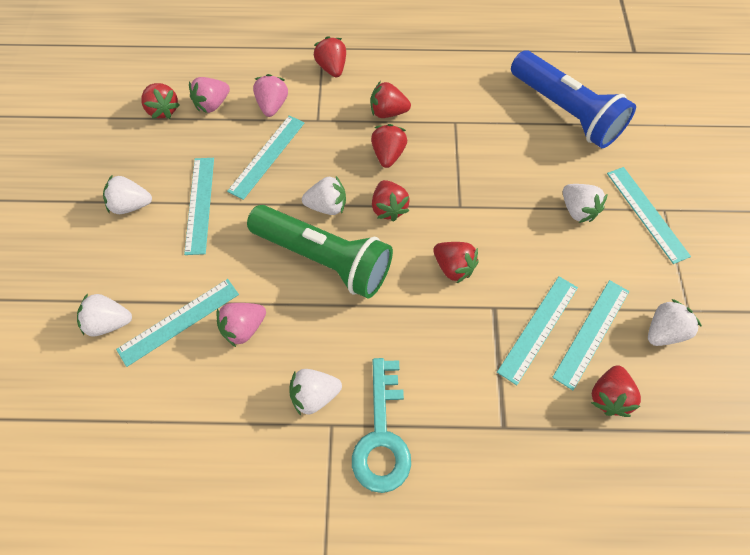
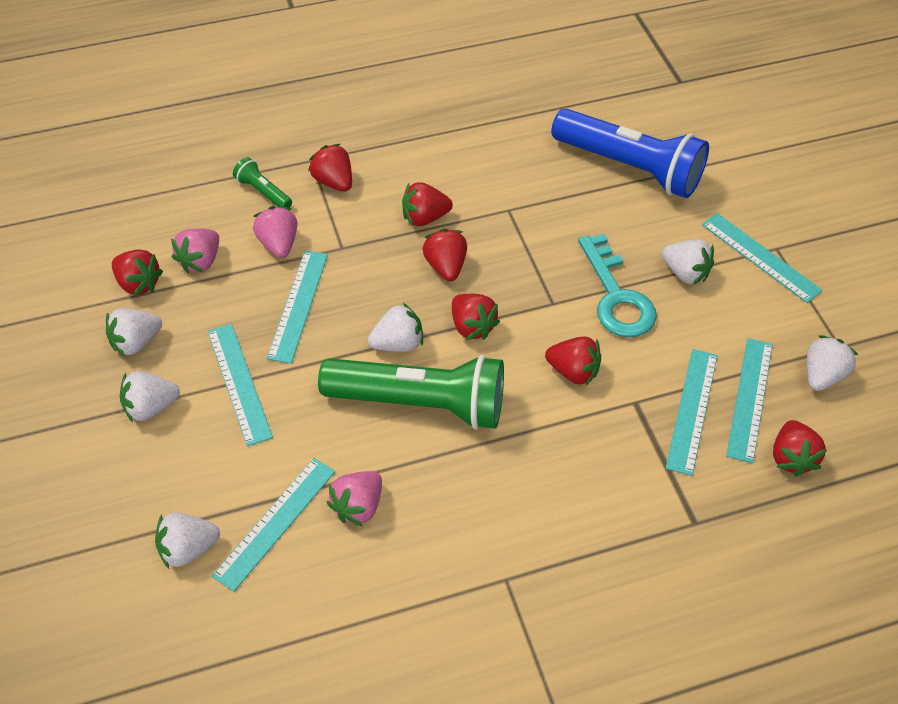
camera: 20 degrees left, 10 degrees down
white strawberry [289,369,342,416] -> white strawberry moved to [106,308,162,357]
turquoise key [352,358,411,493] -> turquoise key moved to [578,233,657,338]
none -> green flashlight [233,157,292,208]

